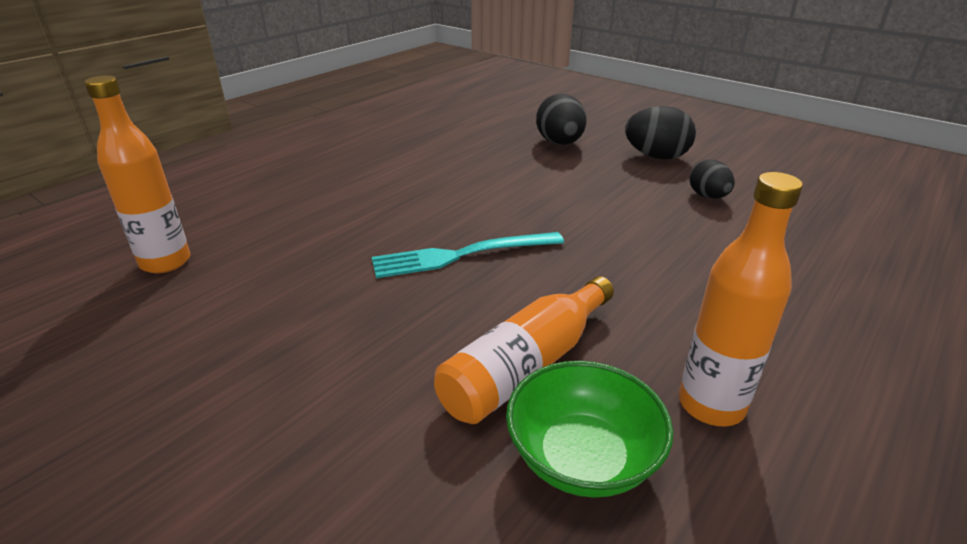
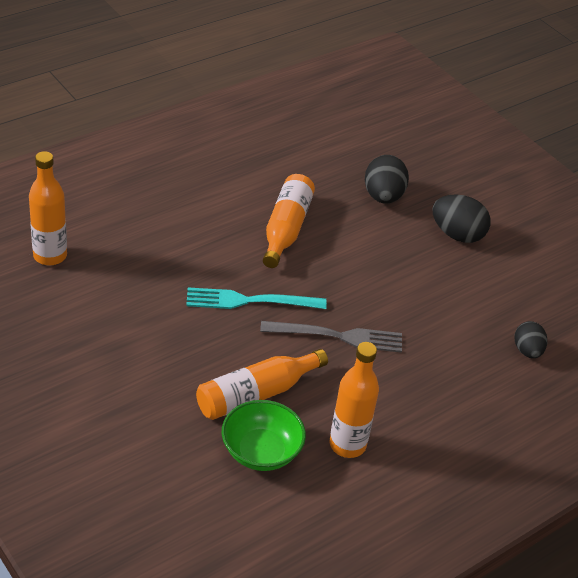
camera: 10 degrees right, 10 degrees up
black egg [689,159,735,199] -> black egg moved to [514,321,547,358]
none -> grey fork [260,321,402,353]
none -> orange bottle [263,174,315,268]

